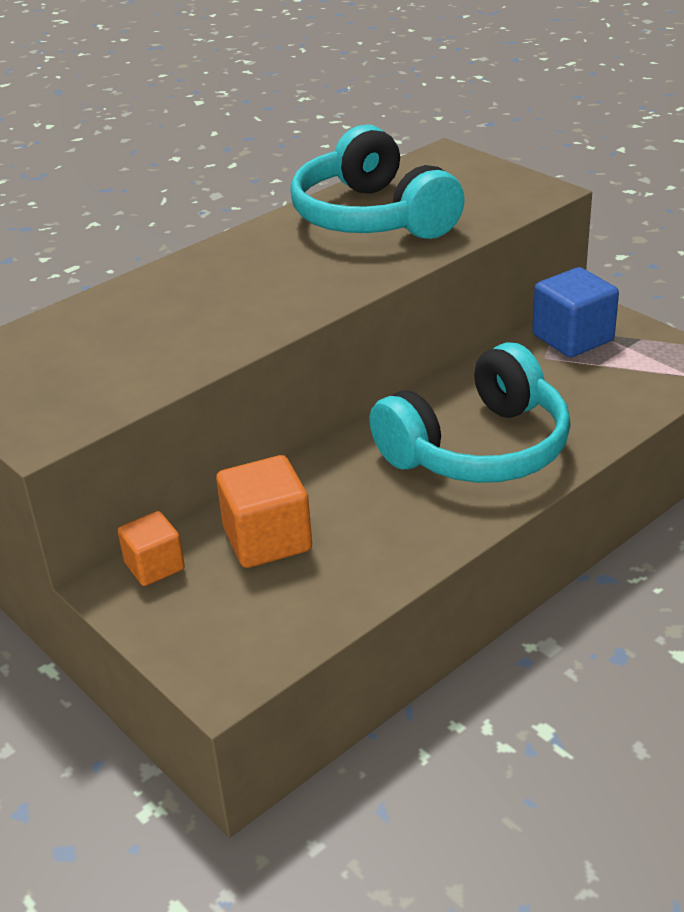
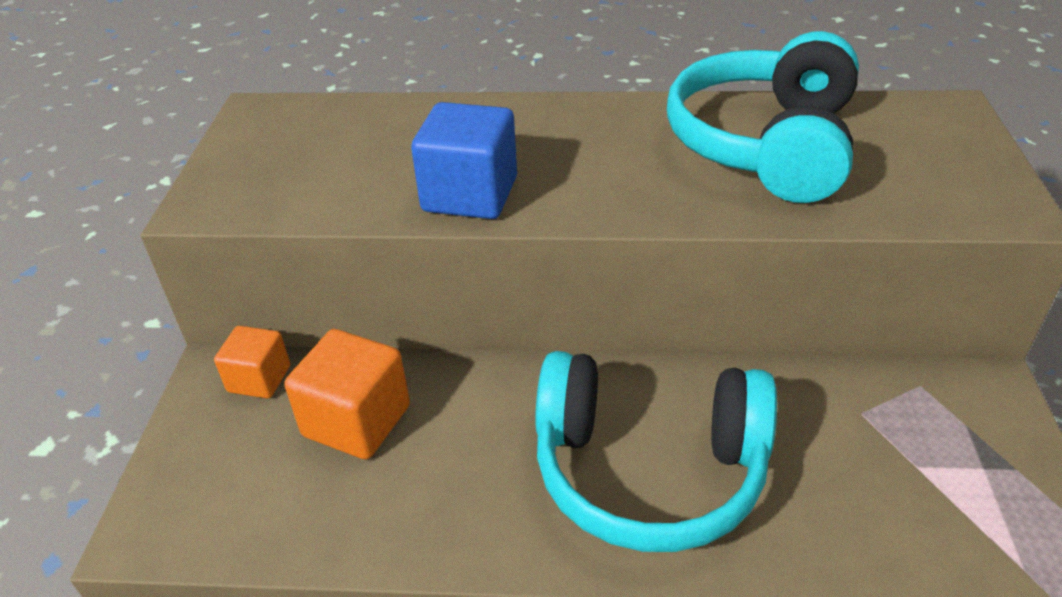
camera: 45 degrees right, 5 degrees up
blue cube [532,267,619,357] -> blue cube moved to [411,102,517,219]

